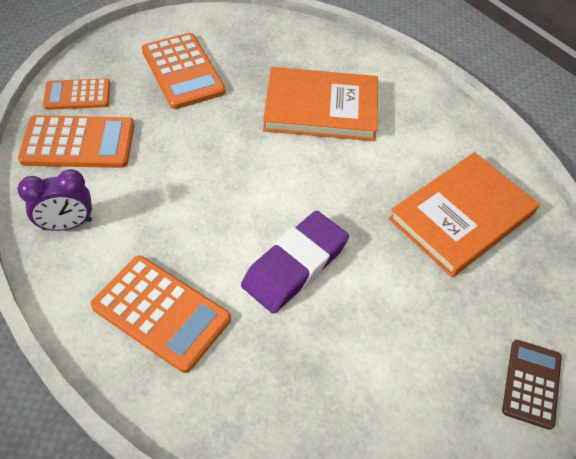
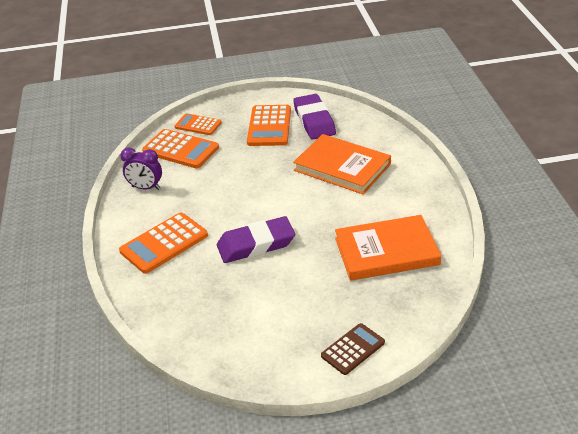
camera: 35 degrees right, 15 degrees down
orange calculator [91,256,231,373] -> orange calculator turned 75 degrees clockwise [119,212,208,274]
none -> purple eraser [293,94,336,140]

